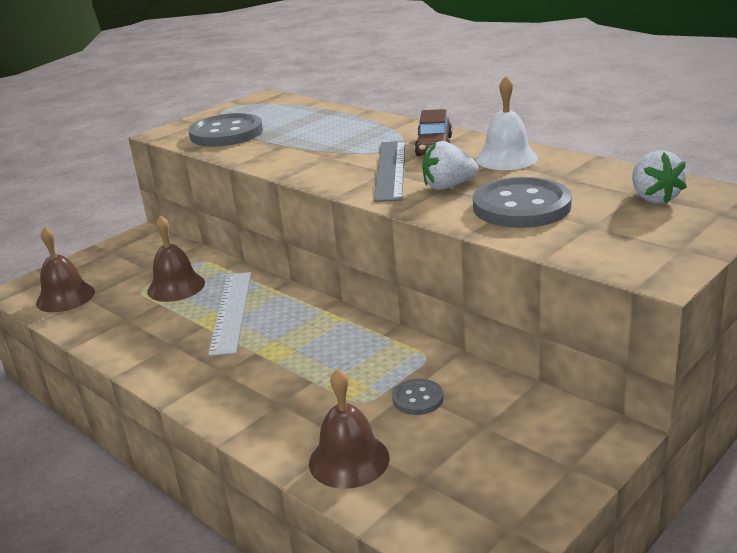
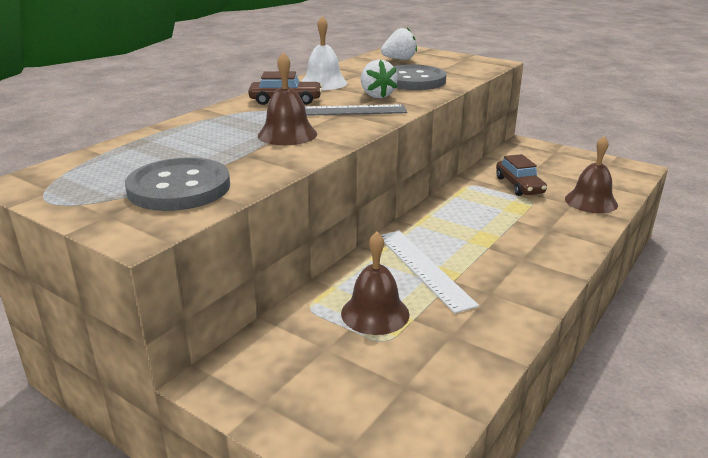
camera: 100 degrees left, 0 degrees up
brown bell [36,227,95,312] -> brown bell moved to [258,52,317,145]
white ruler [208,272,251,356] -> white ruler turned 75 degrees clockwise [381,231,479,314]
grey button [392,379,443,415] -> brown car [496,154,547,196]

